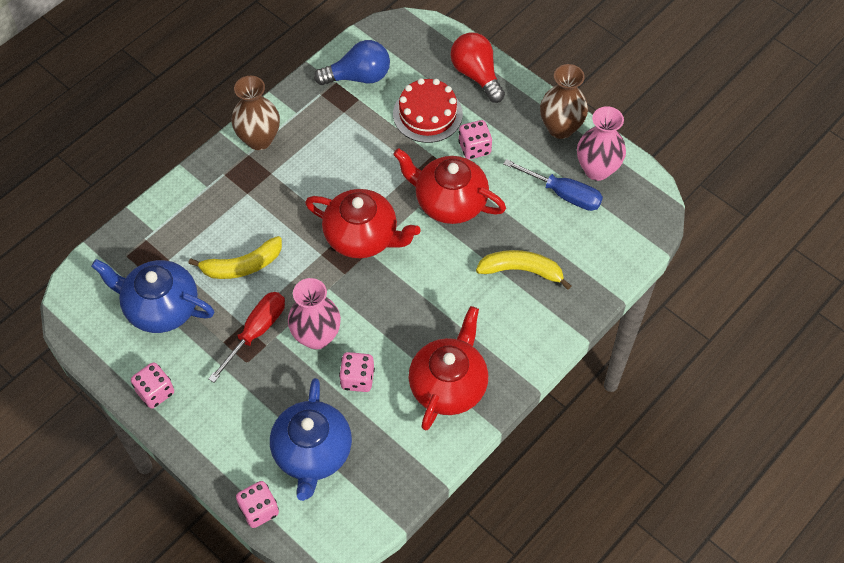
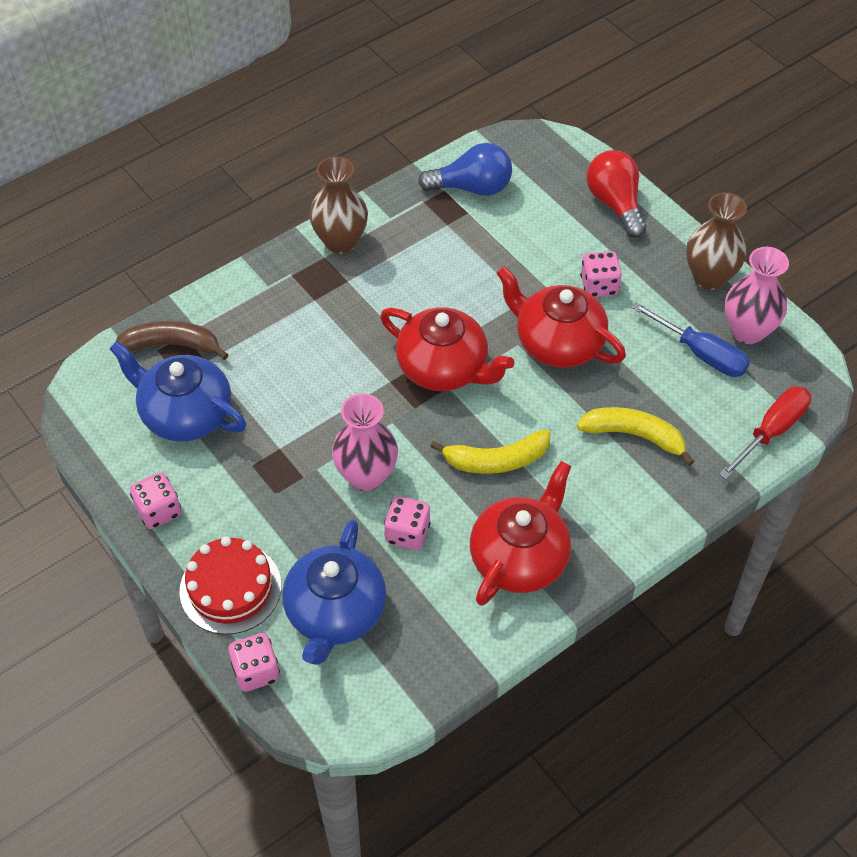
camera: 10 degrees right, 5 degrees down
yellow banana [188,236,282,279] -> yellow banana moved to [430,429,551,474]
red screwdriver [208,292,285,383] -> red screwdriver moved to [719,387,811,479]
red cake [393,78,463,143] -> red cake moved to [180,536,282,635]
none -> brown banana [115,321,229,360]

